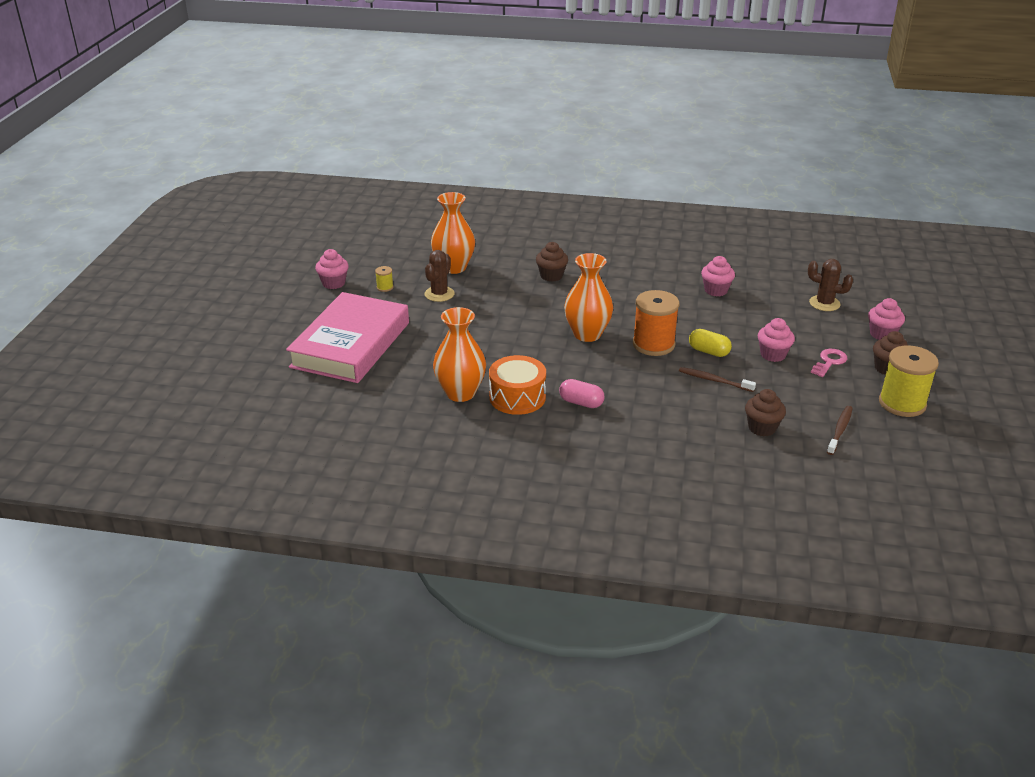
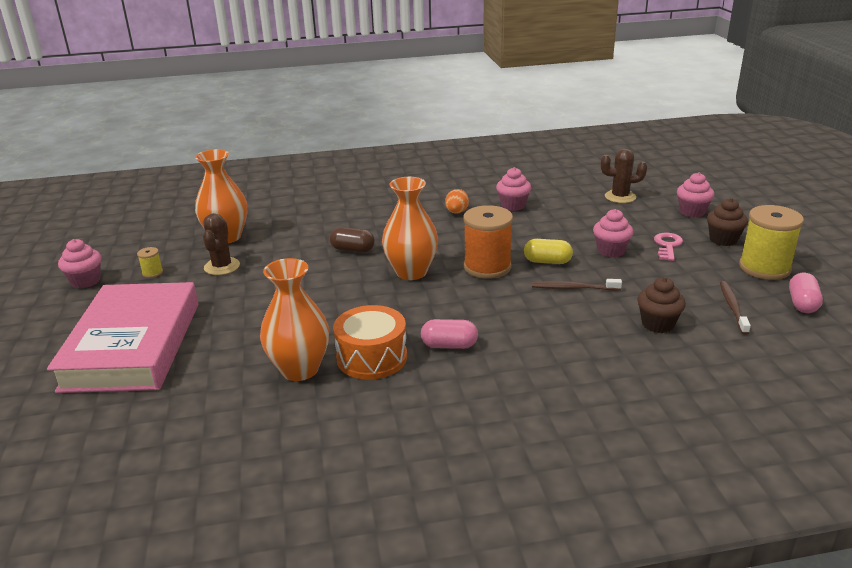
camera: 20 degrees left, 5 degrees down
brown cupcake [536,242,568,282] -> none
none -> brown capsule [330,227,375,252]
none -> orange egg [445,189,469,214]
none -> pink capsule [789,273,823,313]

